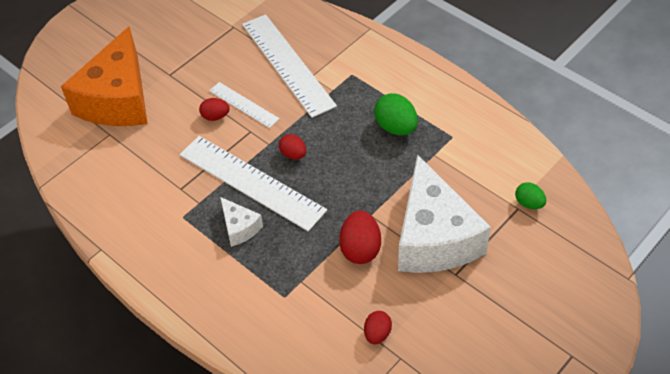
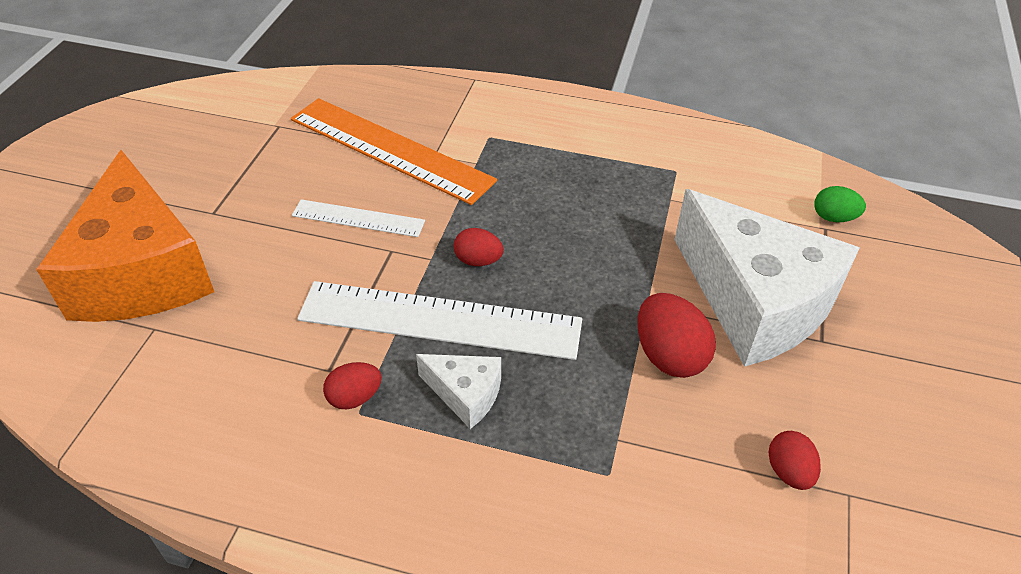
camera: 30 degrees left, 5 degrees down
red egg [199,98,230,121] -> red egg moved to [323,362,382,409]
white ruler [242,14,337,118] -> orange ruler [291,98,497,205]
green egg [374,93,418,135] -> none

